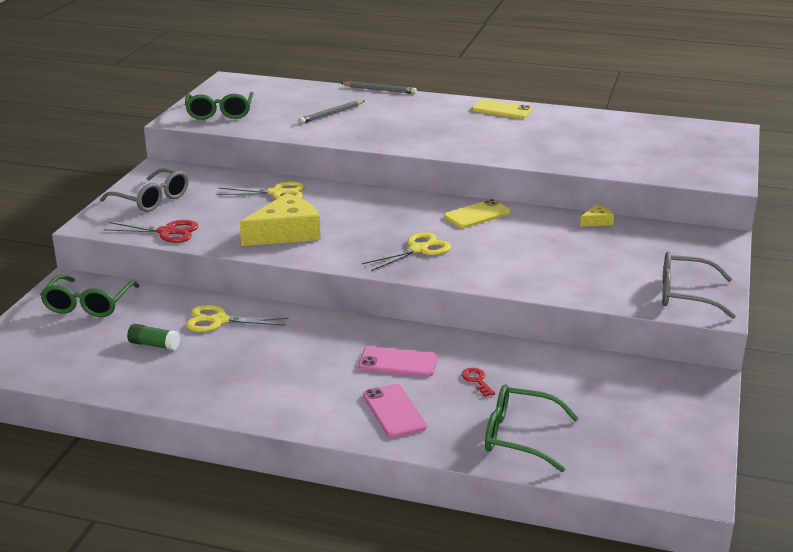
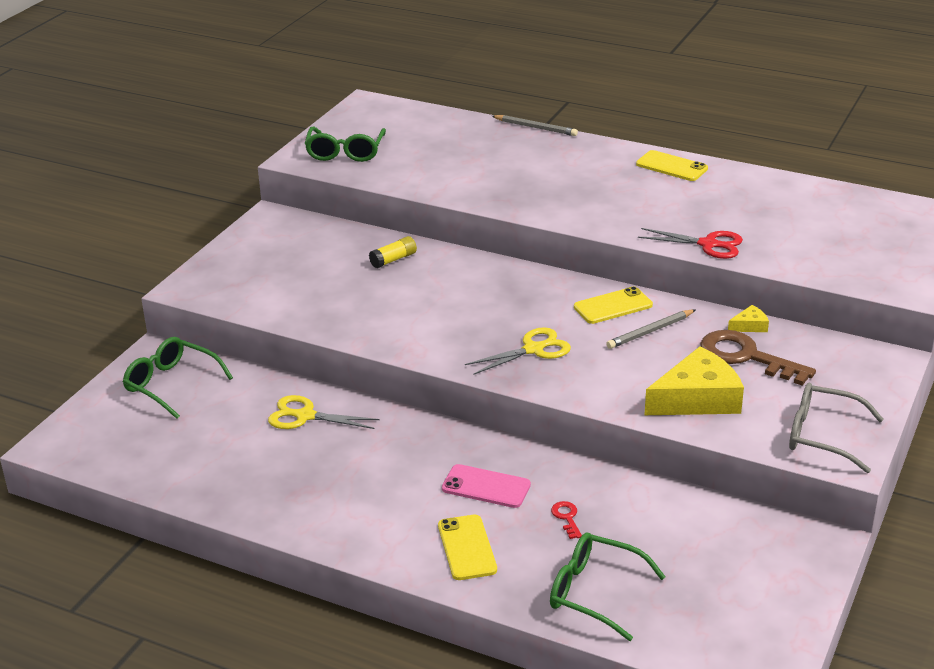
camera: 10 degrees right, 5 degrees up
green glasses [40,275,139,317] -> green glasses turned 105 degrees clockwise [123,337,233,419]
grey glasses [100,168,189,212] -> none
red scissors [104,220,199,243] -> red scissors moved to [638,228,743,259]
green glue stick [127,324,180,350] -> none
yellow scissors [217,181,305,199] -> yellow glue stick [369,236,417,268]
yellow cheese [240,193,321,246] -> yellow cheese moved to [645,346,744,415]
grey pencil [299,100,364,124] -> grey pencil moved to [606,310,695,349]
pink phone [363,384,427,438] -> yellow phone [438,515,497,580]
none -> brown key [700,330,816,386]

